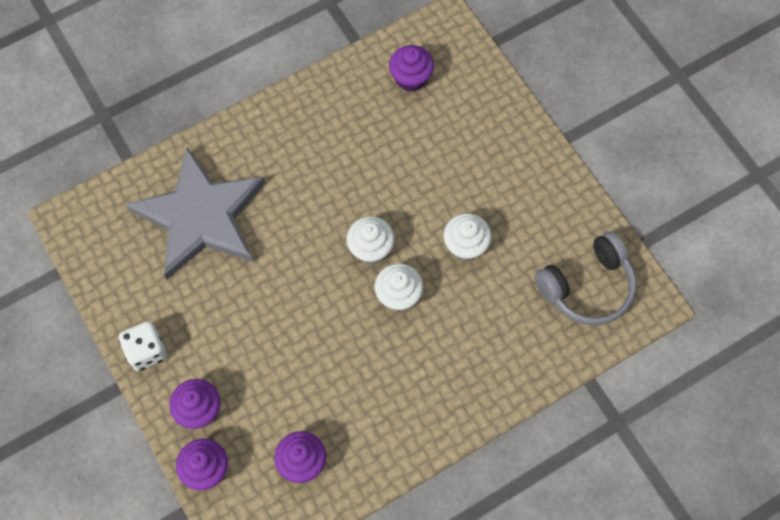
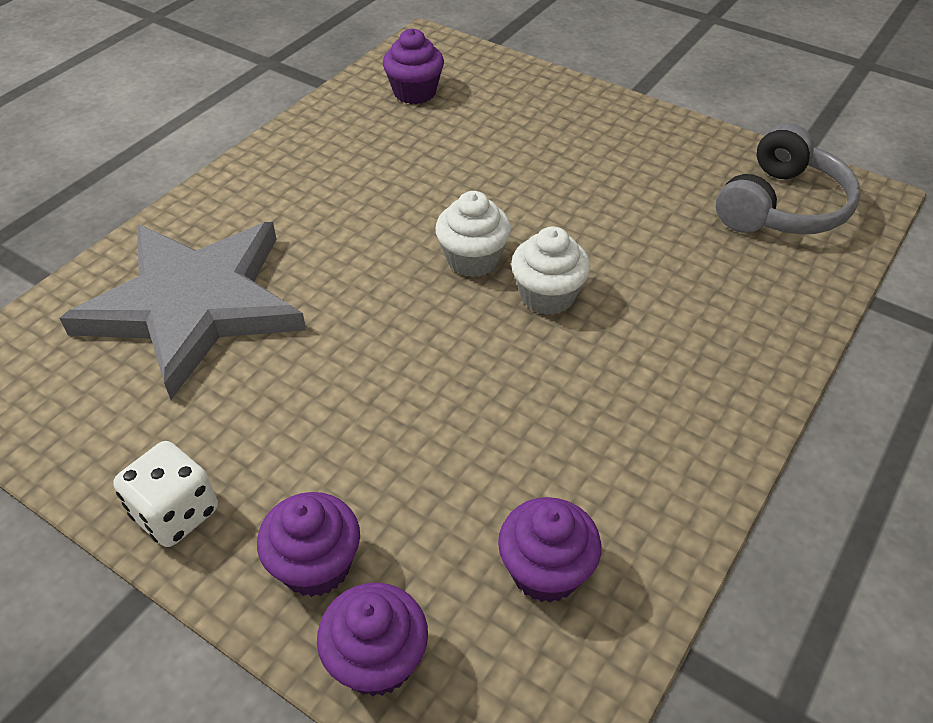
camera: 25 degrees left, 20 degrees down
white cupcake [443,213,491,261] -> none

